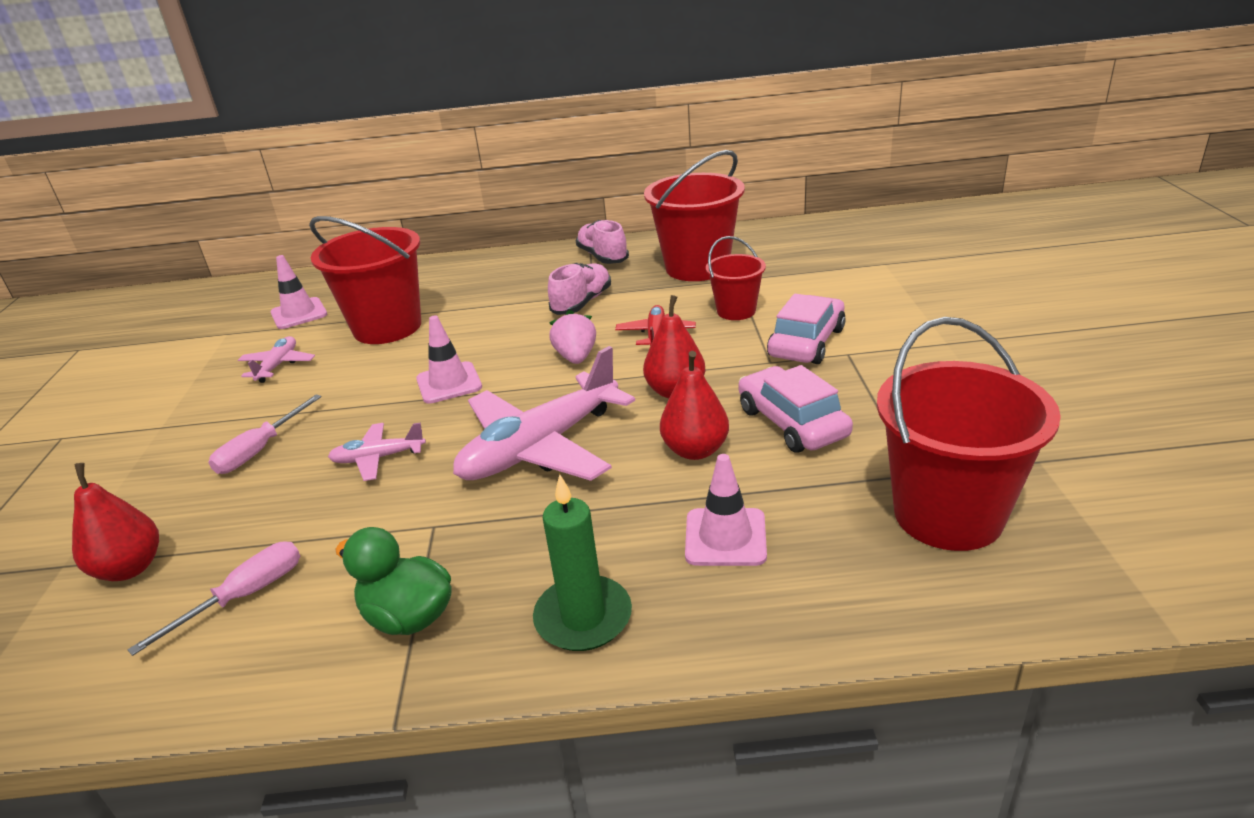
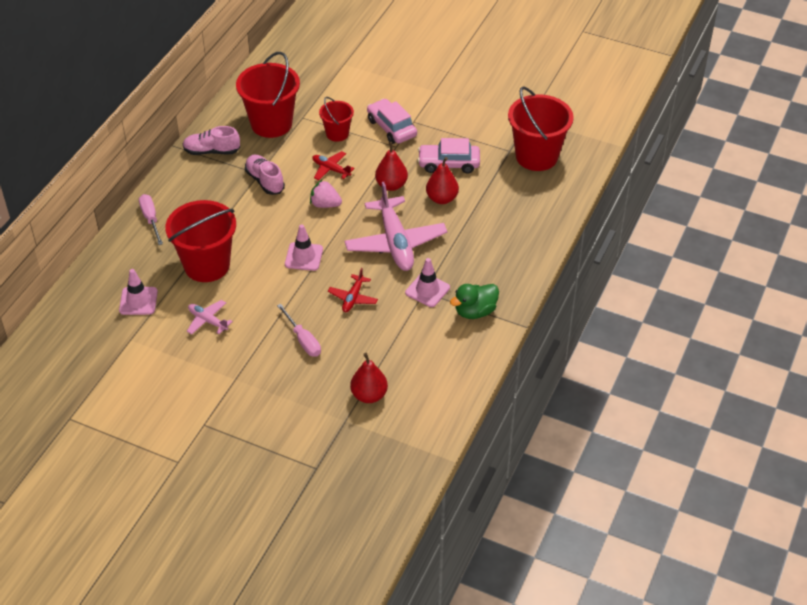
camera: 65 degrees left, 15 degrees up
pink screwdriver [128,541,300,656] -> pink screwdriver moved to [139,194,163,245]
pink plane [328,422,426,481] -> red plane [328,268,378,312]
green candle [533,474,632,651] -> none
pink traffic cone [685,454,767,566] -> pink traffic cone moved to [405,258,450,307]

